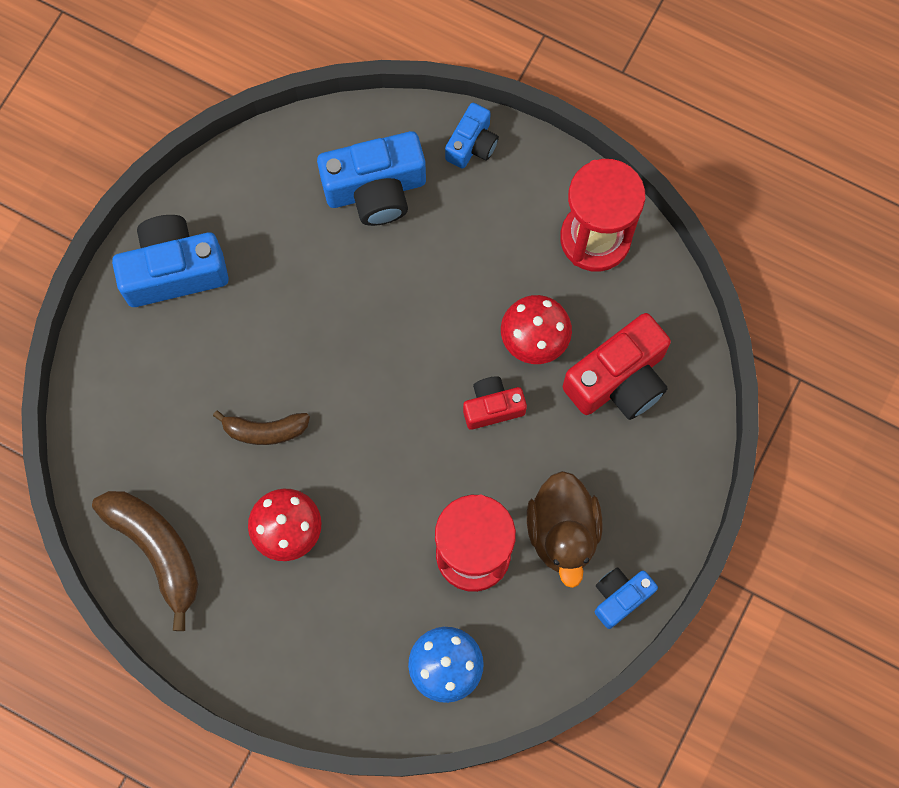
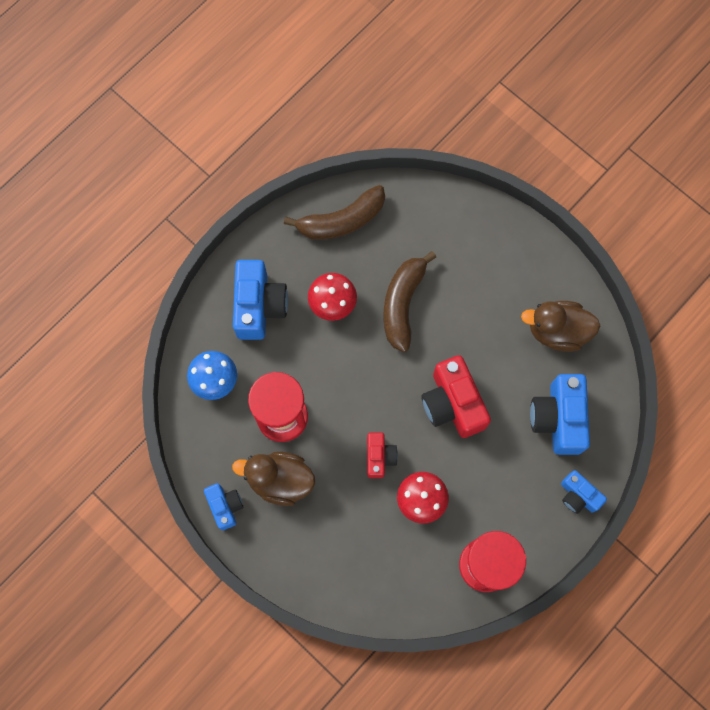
camera: 105 degrees right, 0 degrees up
blue camera [112,215,229,307] -> blue camera moved to [233,260,288,340]
brown banana [213,410,310,445] -> brown banana [384,251,436,352], size x1.64
red camera [563,313,671,420] -> red camera moved to [421,355,491,438]
none -> brown duck [521,301,600,352]

